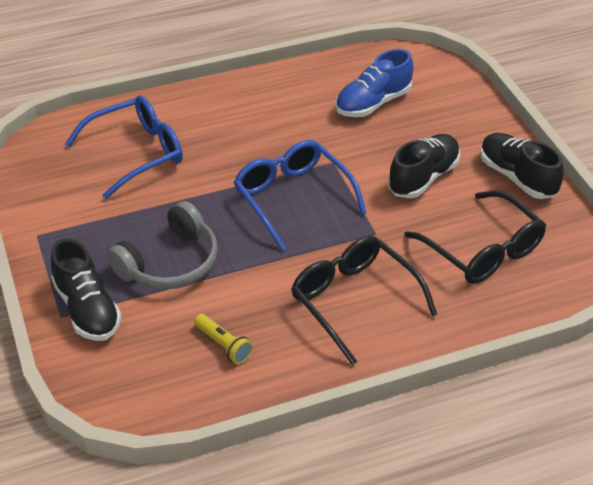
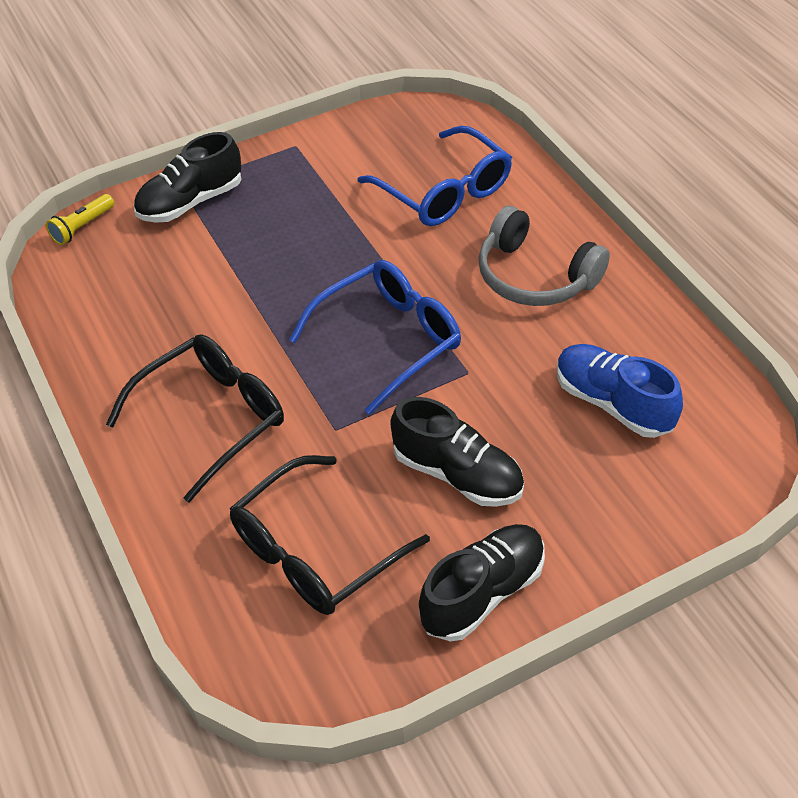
camera: 85 degrees right, 5 degrees up
grey headphones [107,201,218,290] -> grey headphones moved to [479,206,610,306]
yellow flashlight [194,314,253,364] -> yellow flashlight moved to [46,194,114,245]

